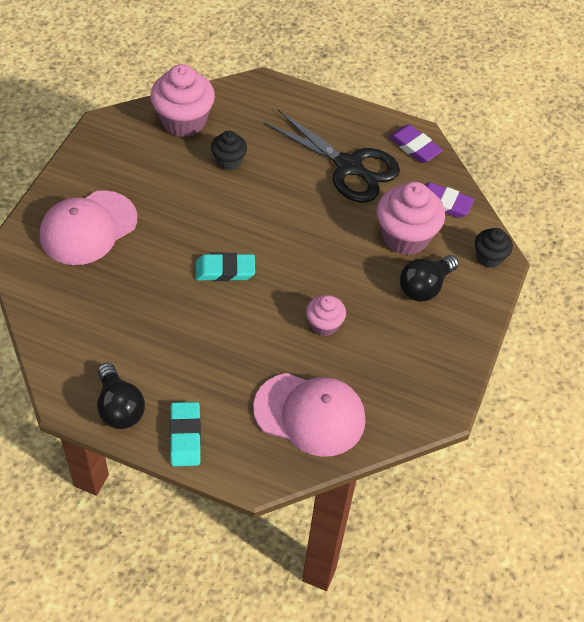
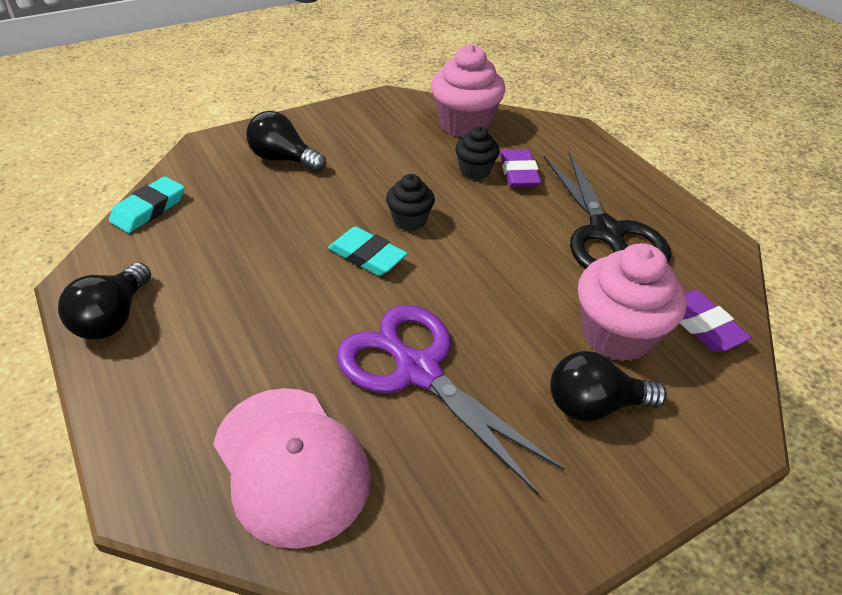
camera: 40 degrees right, 10 degrees down
pink cap [40,190,137,265] -> black light bulb [246,111,326,172]
turquoise eraser [170,402,201,466] -> turquoise eraser moved to [109,176,185,233]
pink cupcake [306,295,346,336] -> purple scissors [337,305,565,494]
purple eraser [389,124,443,163] -> purple eraser moved to [500,149,541,187]
black cupcake [475,228,513,268] -> black cupcake moved to [386,174,435,231]

